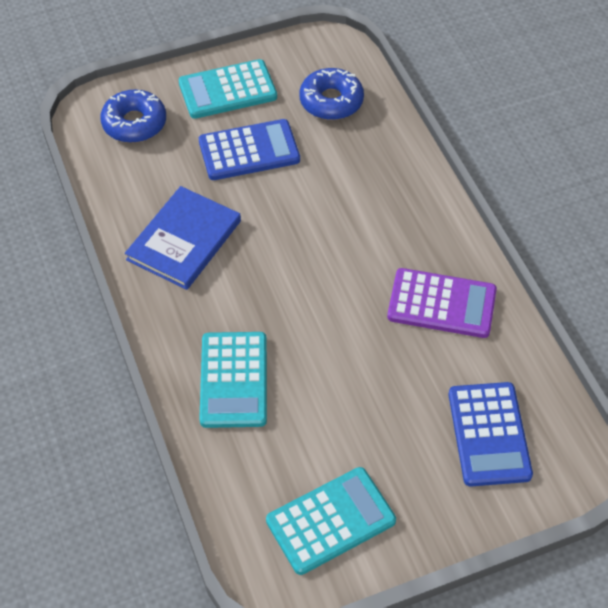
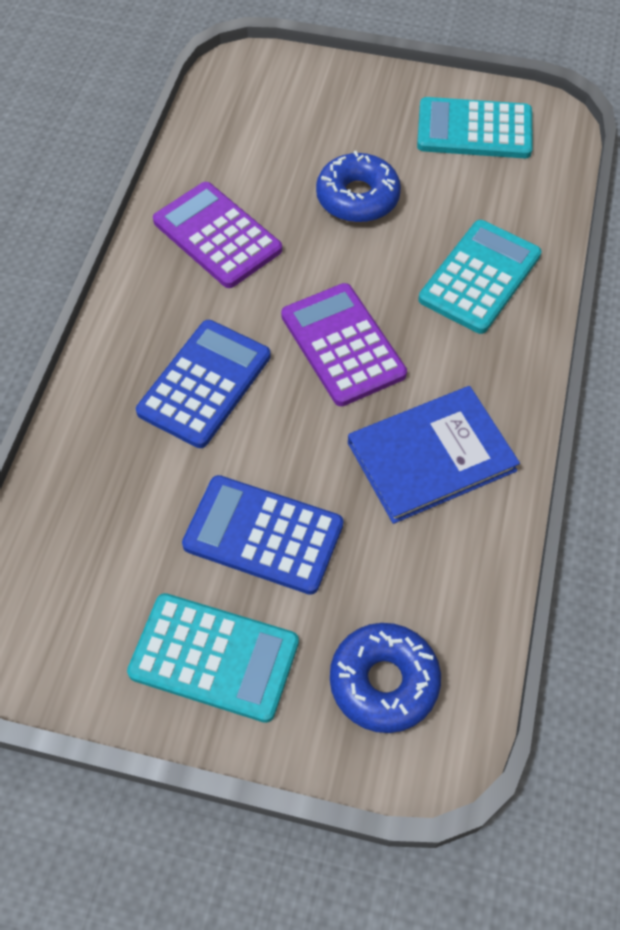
camera: 145 degrees left, 5 degrees up
blue donut [300,68,364,120] -> blue donut moved to [316,151,401,223]
blue calculator [448,382,533,486] -> blue calculator moved to [136,320,271,448]
none -> purple calculator [281,283,407,406]

